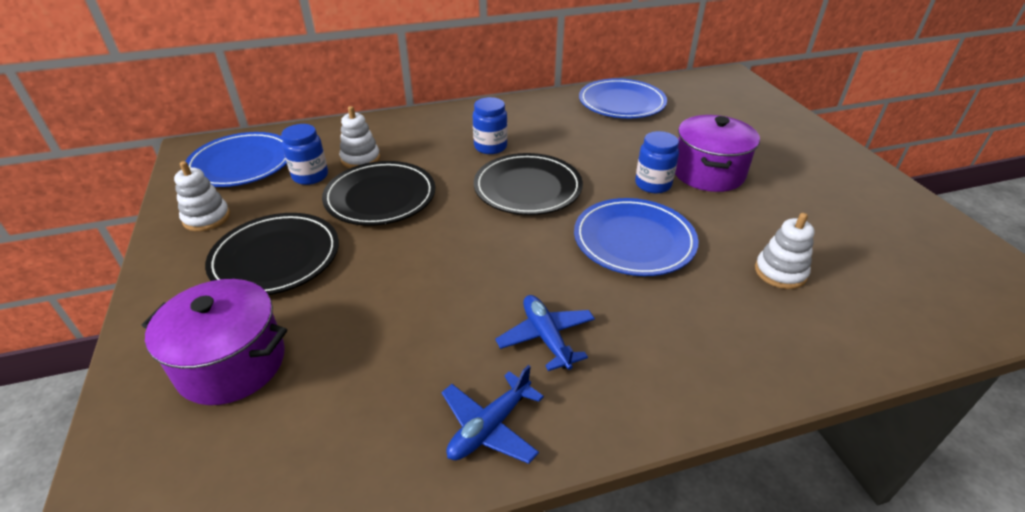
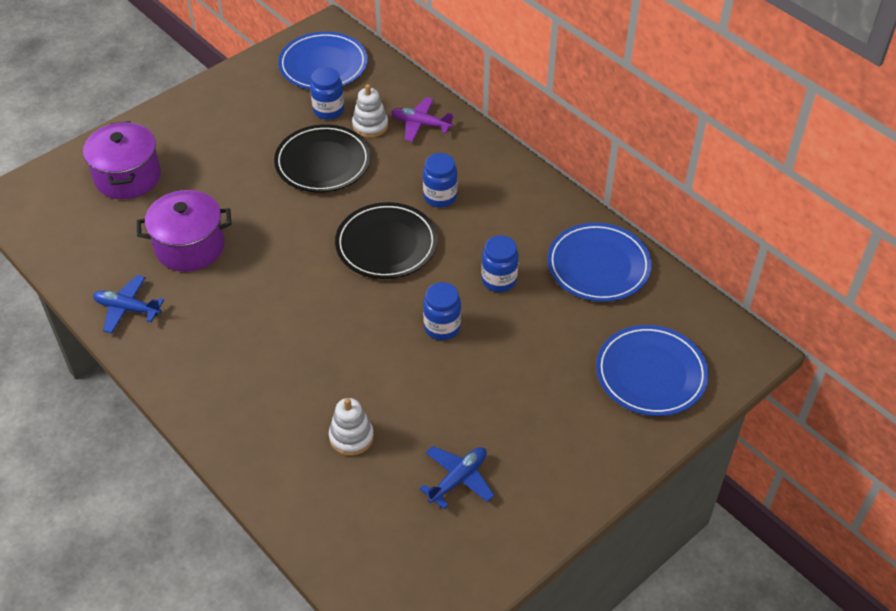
camera: 65 degrees right, 10 degrees up
white stacking toy [174,161,230,231] -> none
black plate [205,213,339,295] -> none
blue plane [495,295,595,371] -> blue plane moved to [419,446,495,509]
blue plate [574,198,698,276] -> blue plate moved to [596,325,709,416]
purple pot [675,115,760,192] -> purple pot moved to [137,190,232,272]
none -> purple plane [391,97,454,142]
none -> blue jar [481,235,519,292]

